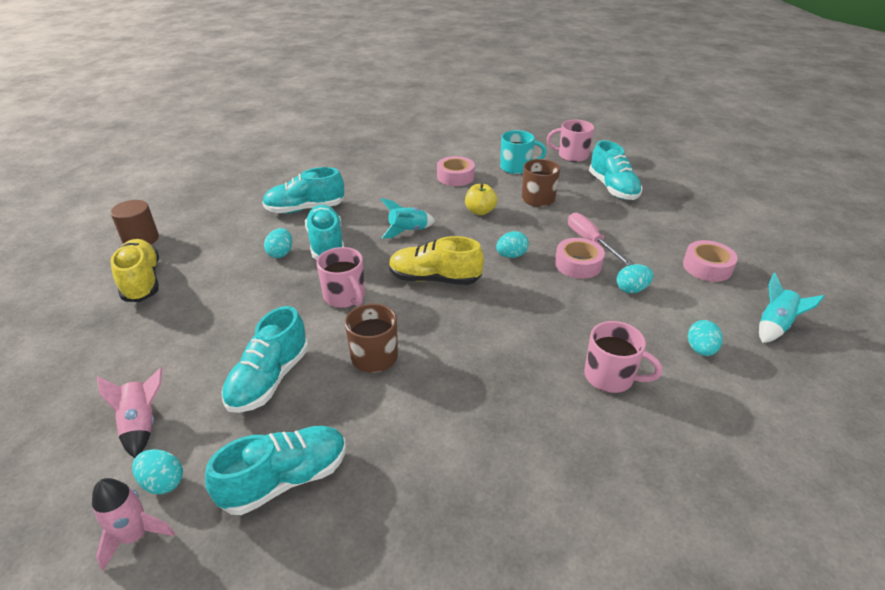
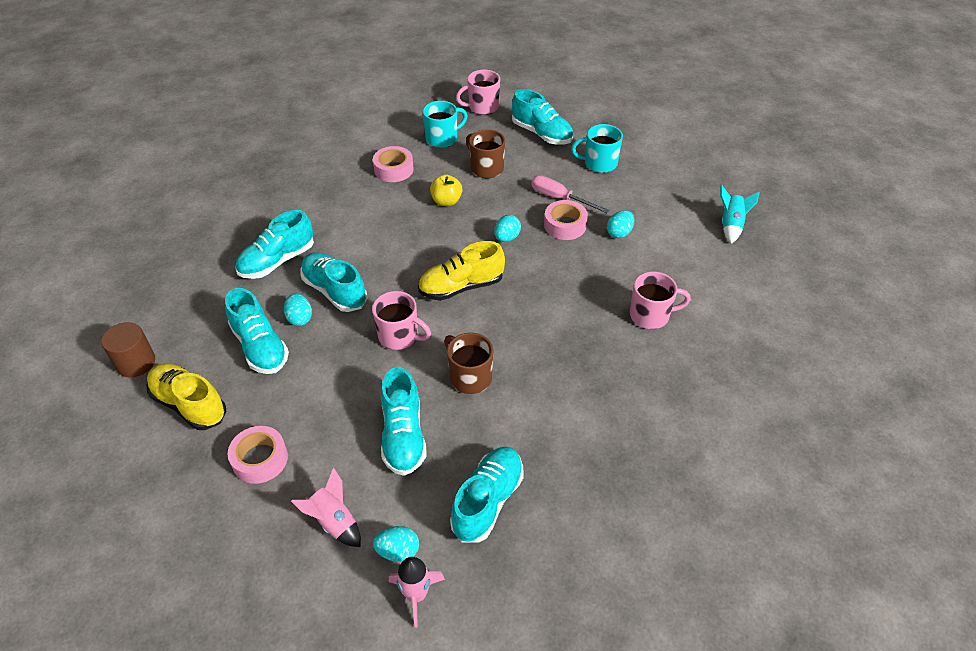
camera: 30 degrees left, 10 degrees up
turquoise rocket [381,198,435,239] -> none
pink tape [683,240,738,282] -> pink tape moved to [228,426,288,484]
turquoise egg [688,320,723,356] -> none
none -> turquoise shoe [225,288,289,374]
none -> turquoise mug [571,124,623,173]

